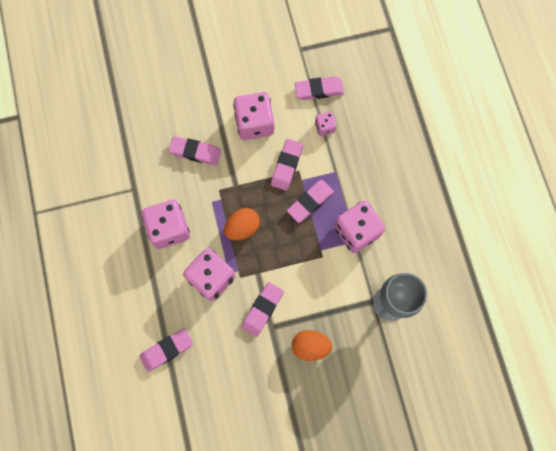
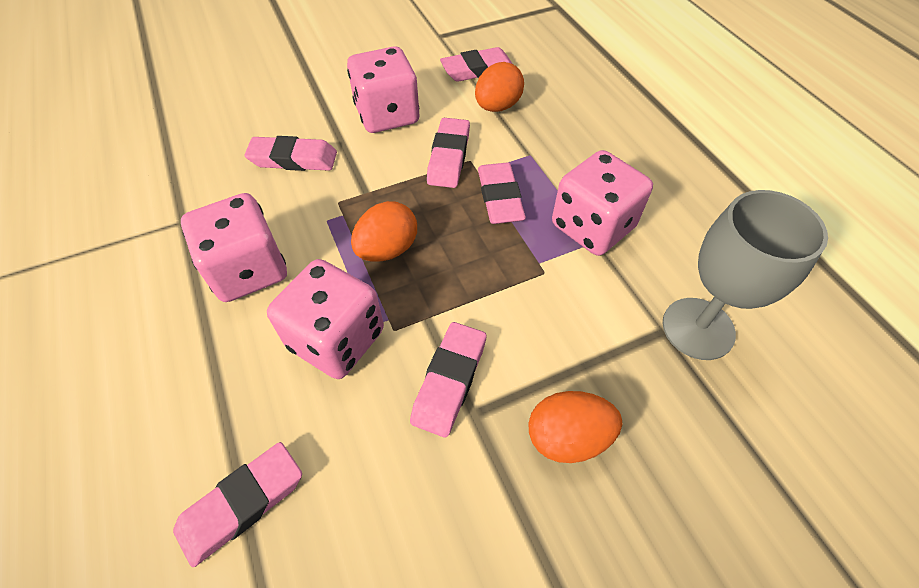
camera: 10 degrees left, 20 degrees down
pink eraser [287,180,334,223] -> pink eraser turned 45 degrees counterclockwise [478,163,526,224]
pink dice [315,112,336,136] -> orange egg [475,62,524,112]

